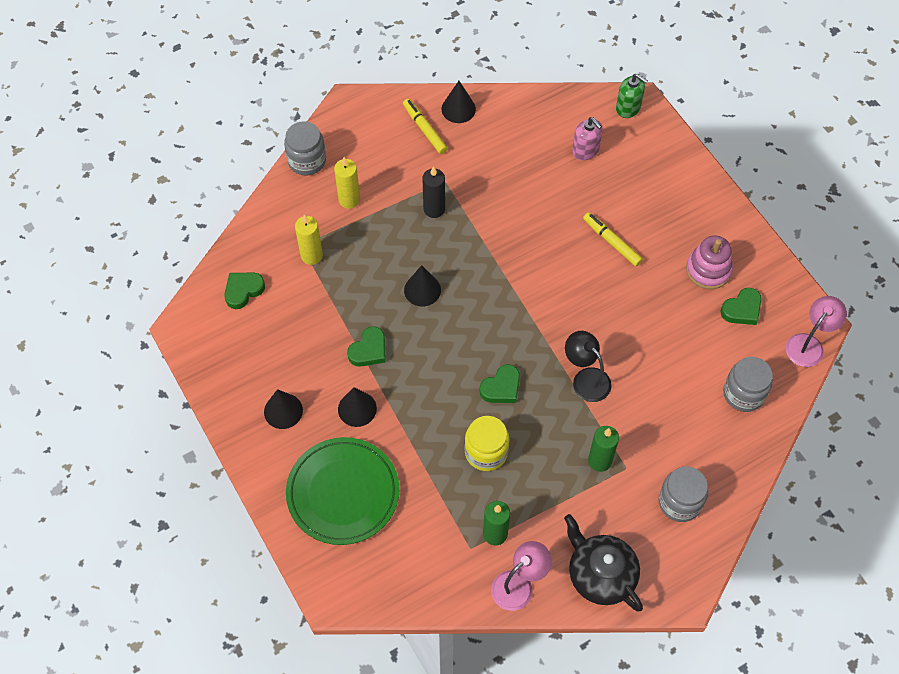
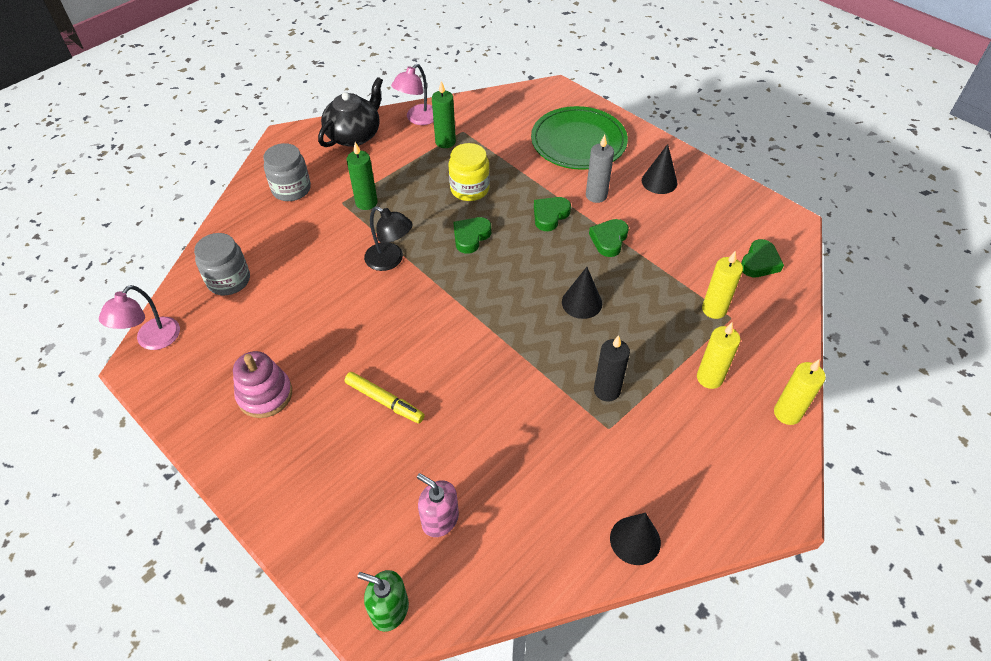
camera: 165 degrees right, 10 degrees down
grey jar [284,121,326,175] -> yellow candle [774,359,826,425]
black cone [338,387,377,427] -> grey candle [586,135,614,203]
yellow marker [403,99,448,154] -> none
black teapot [564,514,643,612] -> black teapot turned 90 degrees counterclockwise [318,77,383,147]
green heart [720,288,761,325] -> green heart moved to [534,197,571,231]

